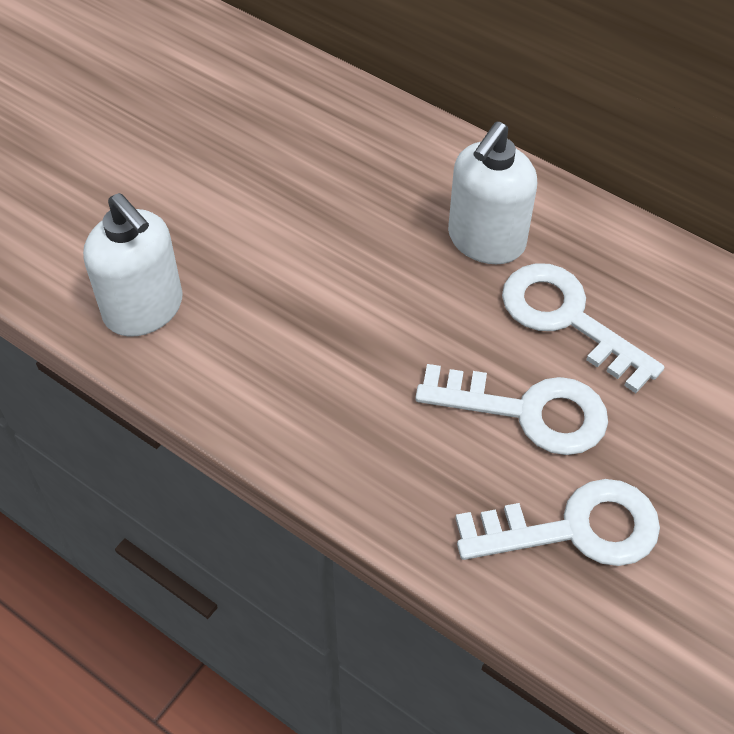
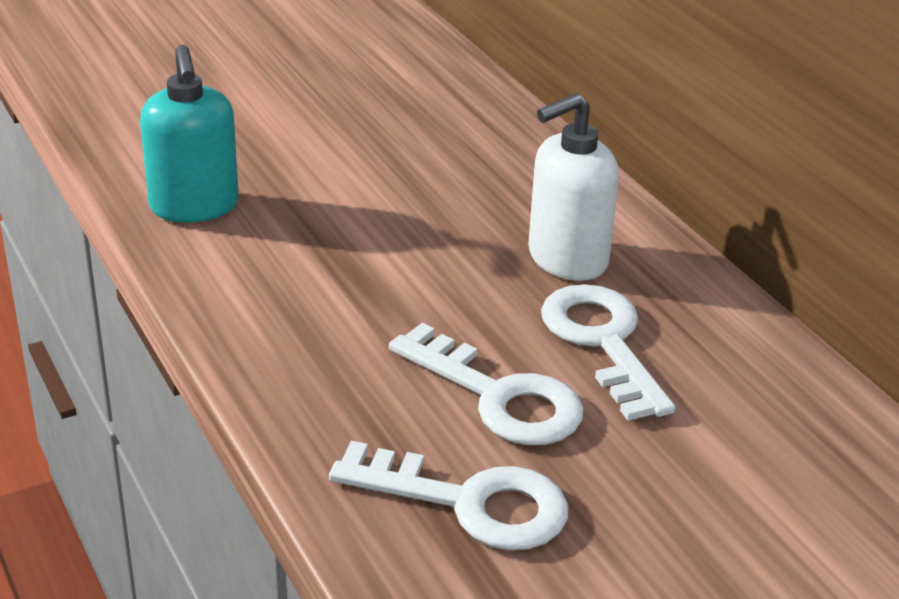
camera: 25 degrees right, 20 degrees down
white soap dispenser [83,193,183,337] -> turquoise soap dispenser [140,45,239,223]

